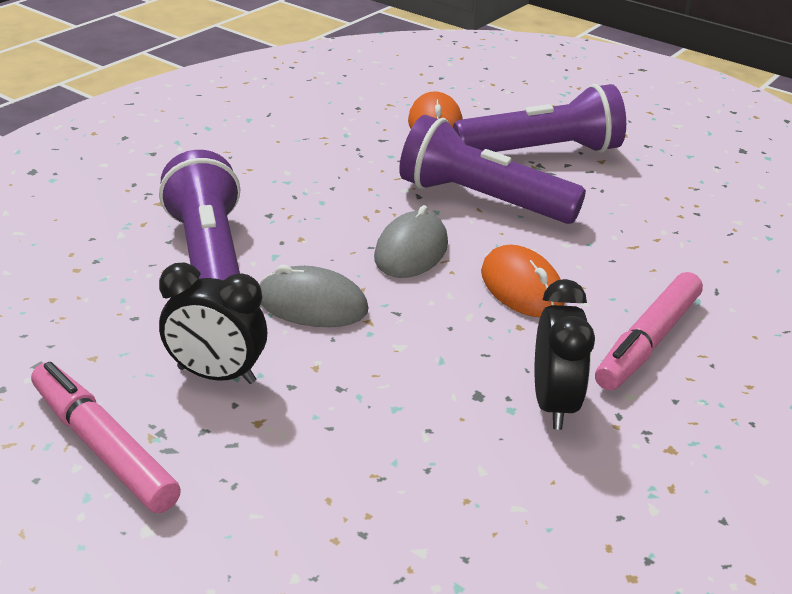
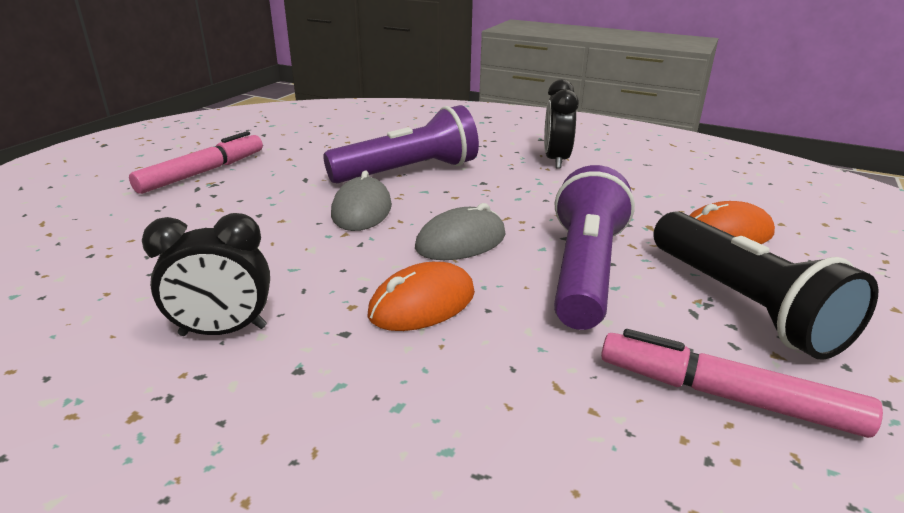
camera: 80 degrees right, 5 degrees down
black clock [159,263,267,384] -> black clock moved to [544,79,579,169]
grey mouse [374,205,448,278] -> grey mouse turned 45 degrees counterclockwise [415,203,506,260]
purple flashlight [453,84,626,153] -> black flashlight [653,211,879,360]
pink marker [595,272,703,390] -> pink marker moved to [601,329,883,438]

